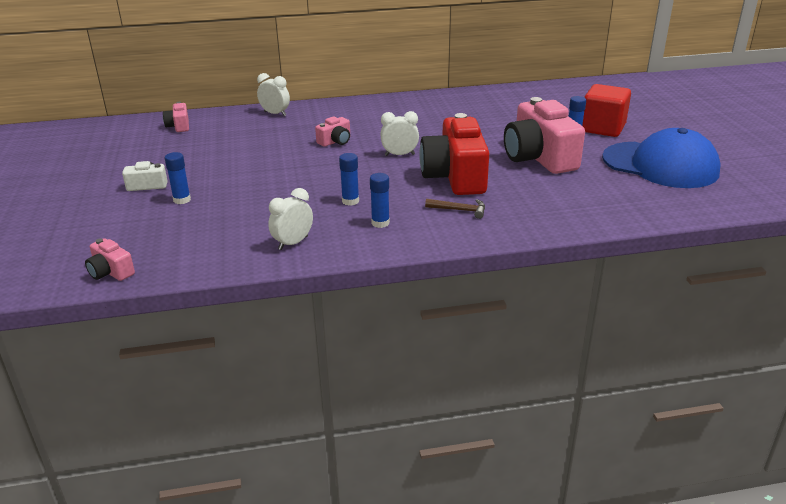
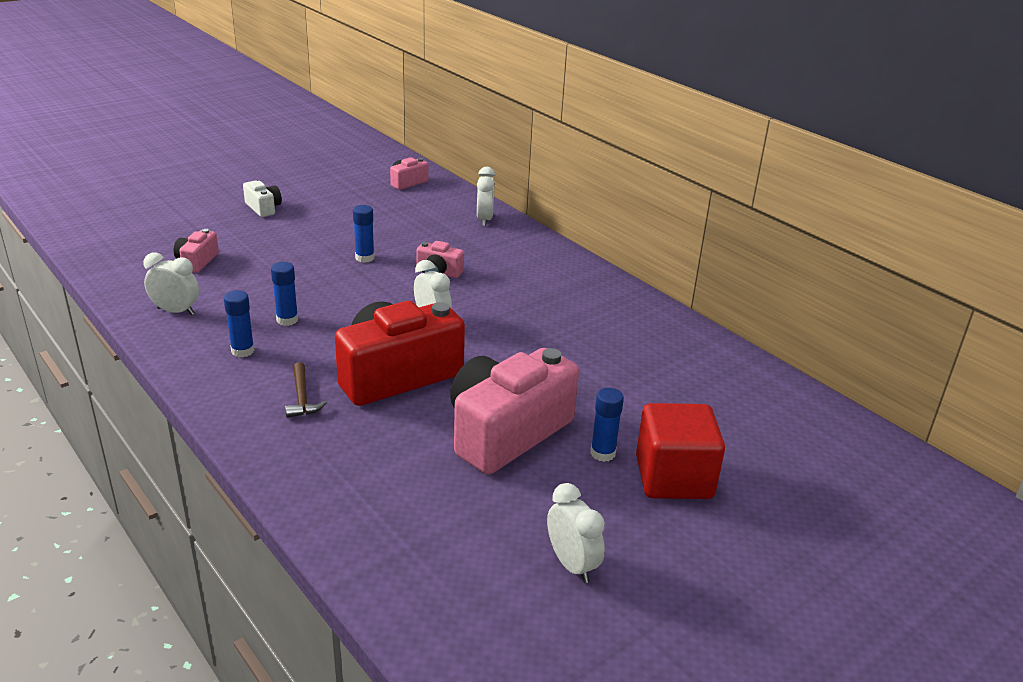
camera: 60 degrees right, 0 degrees up
pink camera [85,238,135,281] -> pink camera moved to [174,229,219,273]
blue glue stick [165,152,191,204] -> blue glue stick moved to [353,205,375,263]
blue cap [602,128,721,188] -> white clock [547,483,605,583]

